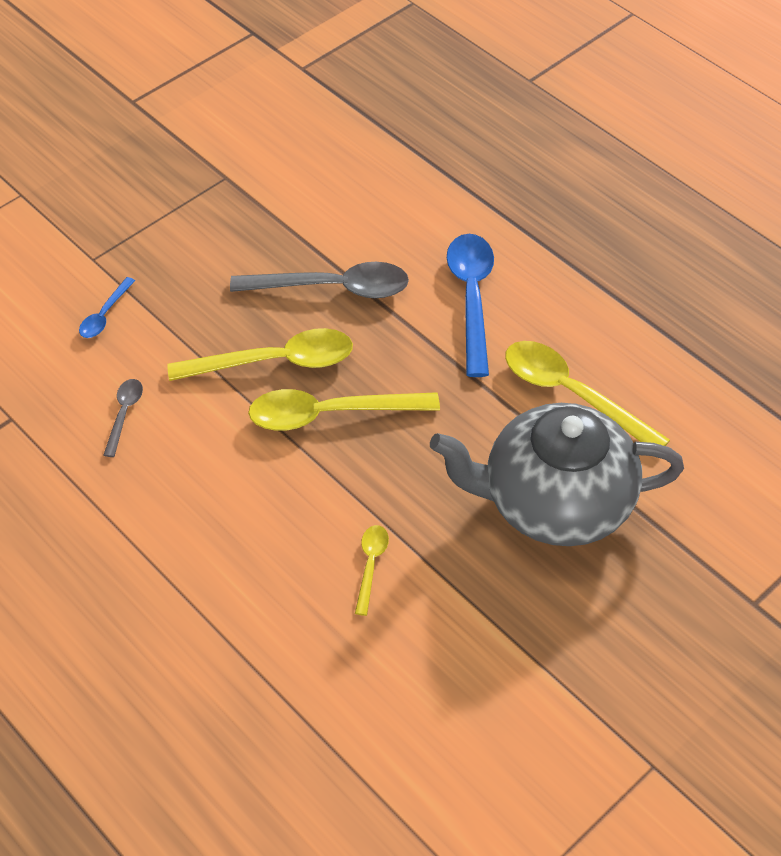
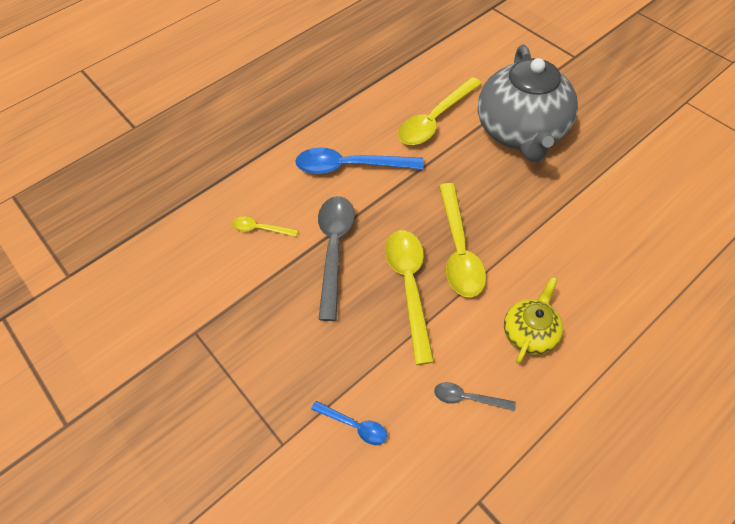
camera: 85 degrees left, 5 degrees up
yellow spoon [355,525,389,616] -> yellow spoon moved to [232,216,298,237]
none -> yellow teapot [504,277,563,364]

